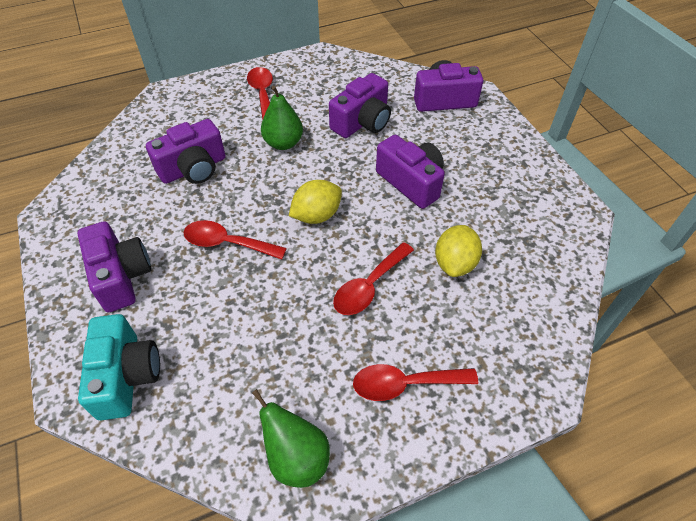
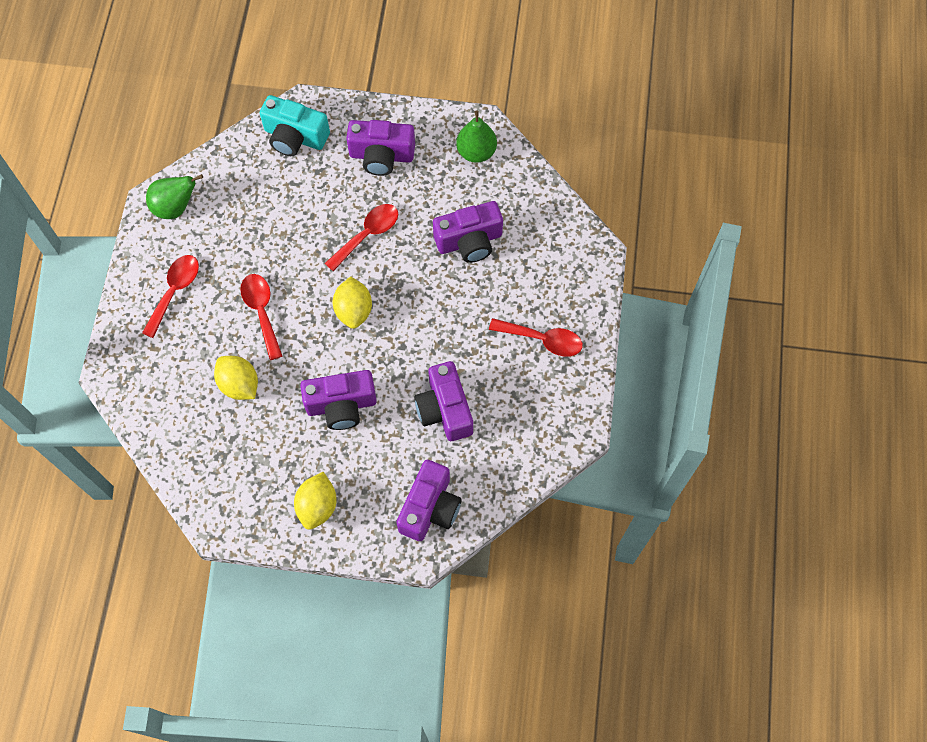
camera: 120 degrees right, 15 degrees up
purple camera [146,119,226,184] -> purple camera turned 105 degrees counterclockwise [433,201,503,263]
green pear [261,86,303,150] -> green pear moved to [456,110,497,163]
none -> yellow lemon [294,472,337,530]

